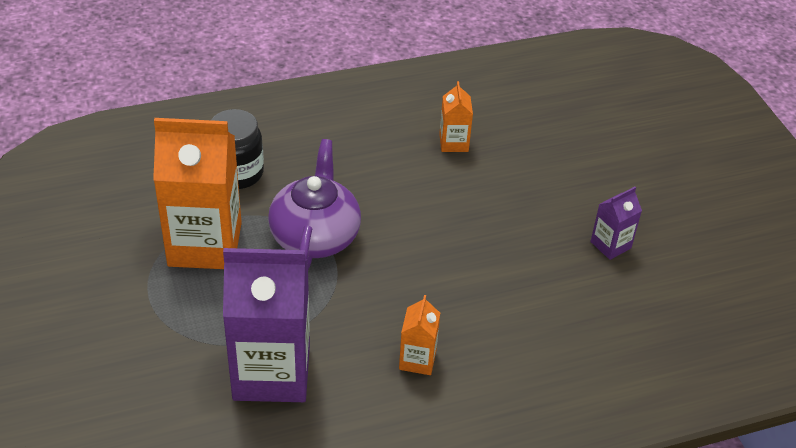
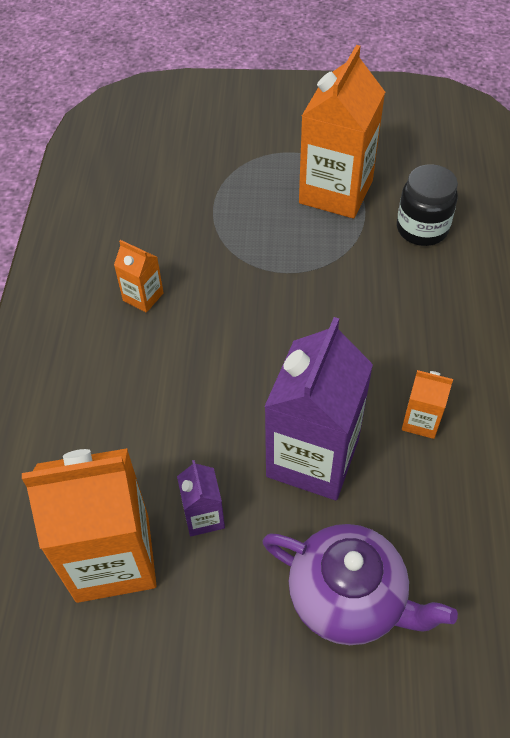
camera: 115 degrees right, 10 degrees up
purple carton [223,248,310,402] -> purple carton moved to [264,317,373,500]
purple teapot [268,139,361,270] -> purple teapot moved to [262,524,458,645]
none -> orange carton [22,448,157,603]

